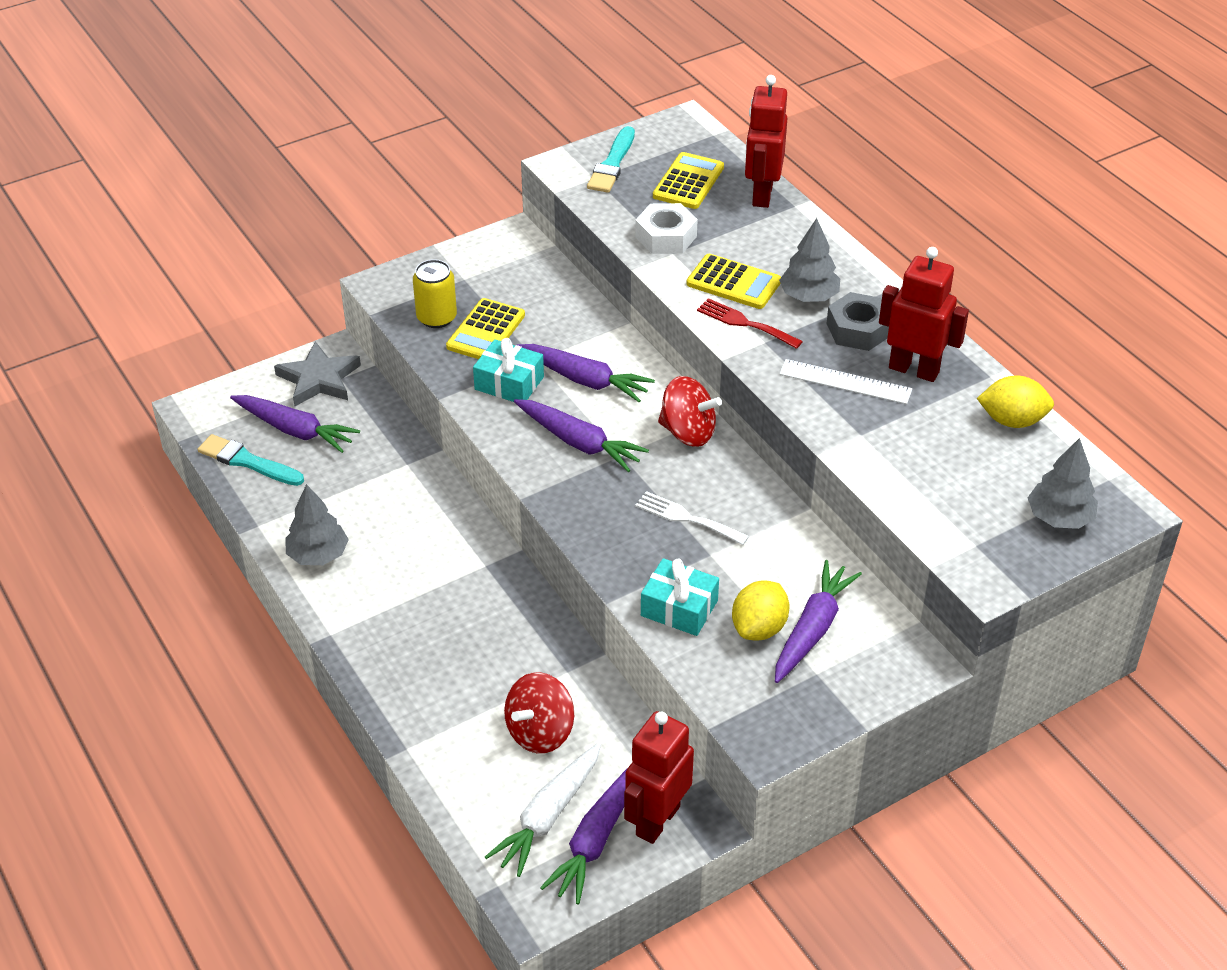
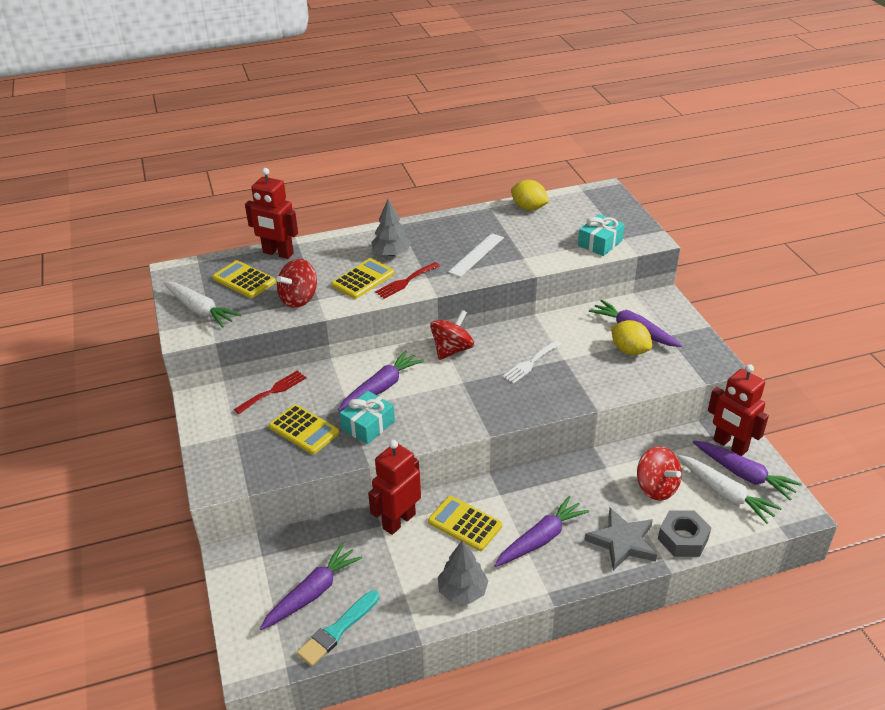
camera: 75 degrees left, 5 degrees down
grey star [274,341,361,407] -> grey star moved to [584,508,657,571]
yellow can [413,259,457,328] -> none
purple carrot [514,399,649,472] -> purple carrot moved to [494,496,589,567]
turquoise brush [587,126,635,193] -> white carrot [163,282,241,328]
white nut [635,203,698,254] -> red spinning top [276,259,317,308]
turquoise gift [641,558,719,636] -> turquoise gift moved to [578,214,625,256]
grey nut [827,292,889,351] -> grey nut moved to [658,510,711,557]
red robot [879,247,969,382] -> red robot moved to [368,440,421,535]
yellow lemon [977,376,1054,428] -> yellow lemon turned 75 degrees counterclockwise [511,180,549,210]
grey tree [1028,438,1098,529] -> none
none -> red fork [234,370,306,414]
none -> yellow calculator [428,496,502,551]

